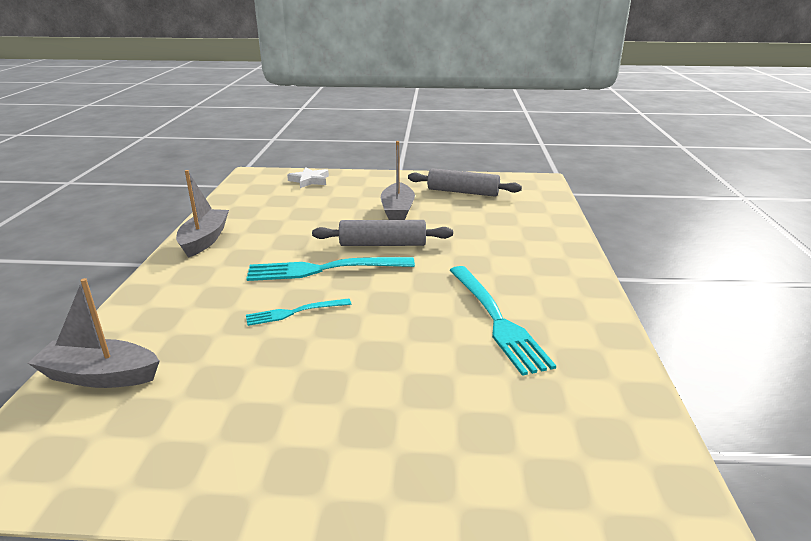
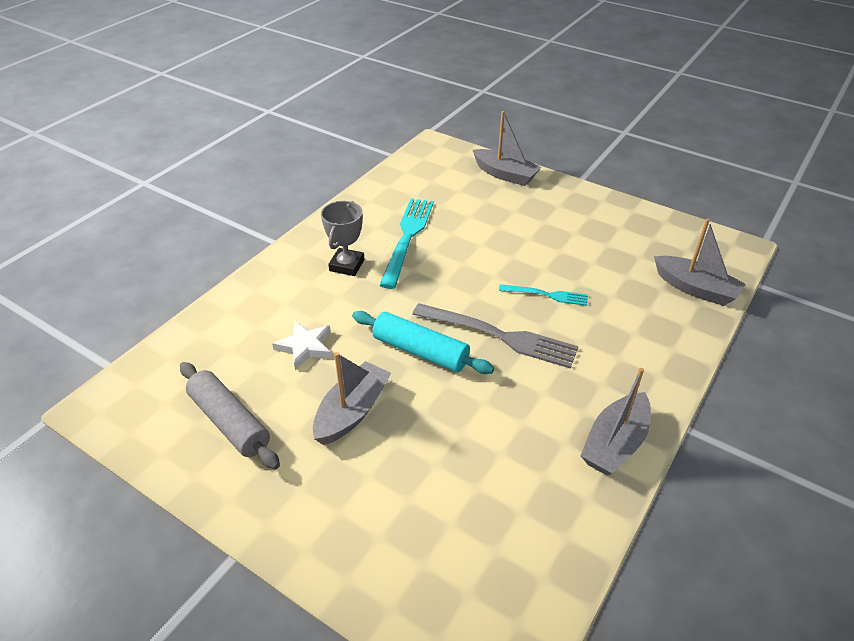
camera: 150 degrees left, 15 degrees up
turquoise fork [246,257,415,281] -> grey fork [413,303,579,369]
white star [287,167,329,188] -> white star moved to [272,321,331,370]
grey rolling pin [312,220,453,246] -> turquoise rolling pin [352,311,494,374]
none -> grey trophy [321,201,365,276]
none -> grey boat [473,111,541,186]

